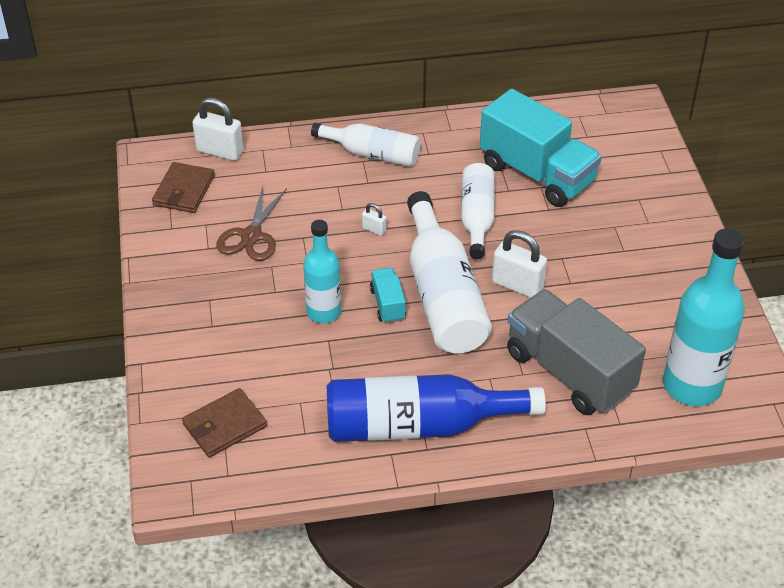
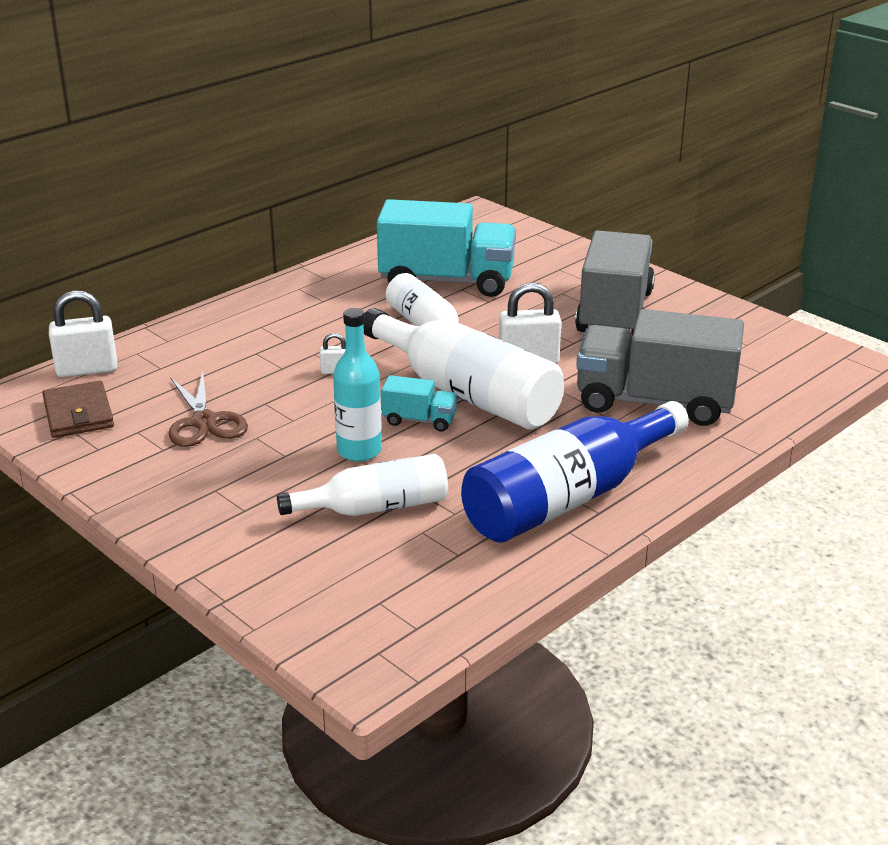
camera: 35 degrees left, 15 degrees down
brown wallet [182,388,267,458] -> none
white bottle [311,123,420,167] -> white bottle moved to [277,454,448,516]
turquoise truck [370,268,406,323] -> turquoise truck turned 150 degrees clockwise [381,375,458,432]
turquoise bottle [663,228,744,406] -> none
none -> grey truck [575,230,655,335]

